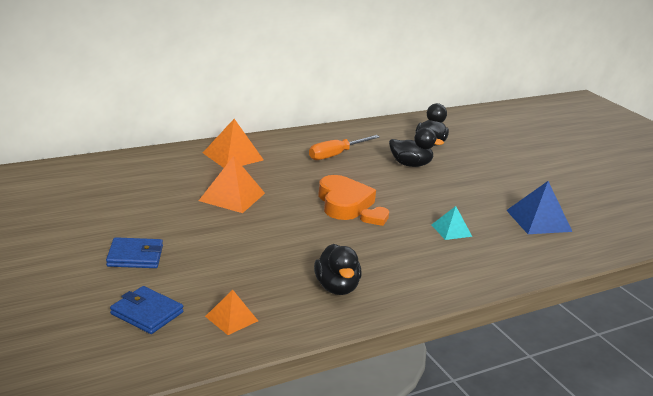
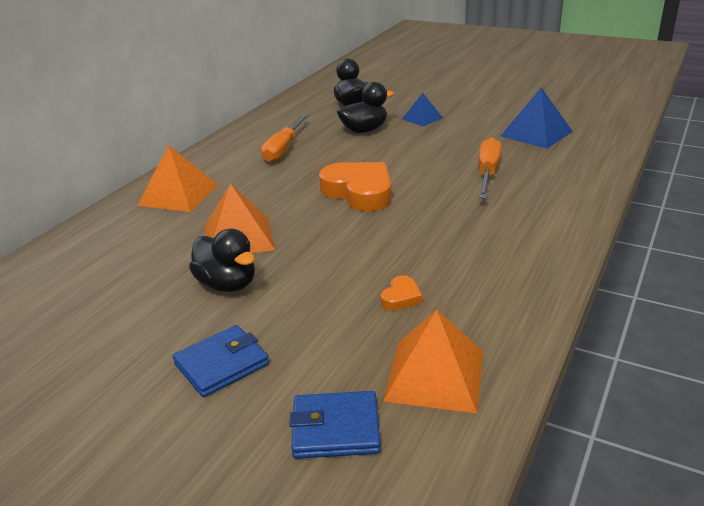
camera: 30 degrees left, 5 degrees up
orange pyramid [205,290,258,335] -> orange pyramid [383,310,483,413], size x1.66
black duck [314,244,361,295] -> black duck moved to [189,229,255,292]
orange heart [360,207,389,226] -> orange heart moved to [380,275,422,311]
turquoise pyramid [431,206,472,240] -> orange screwdriver [478,137,502,198]
none -> blue pyramid [402,93,443,126]

